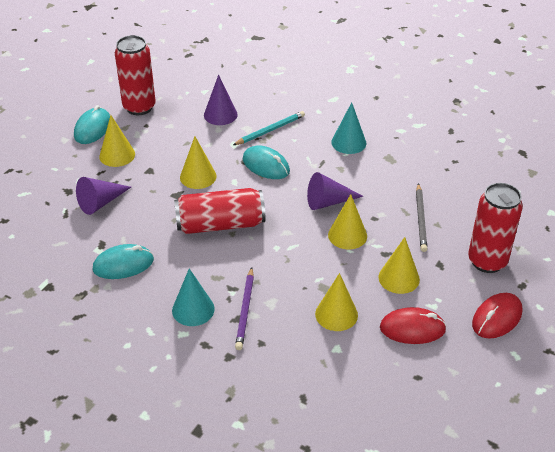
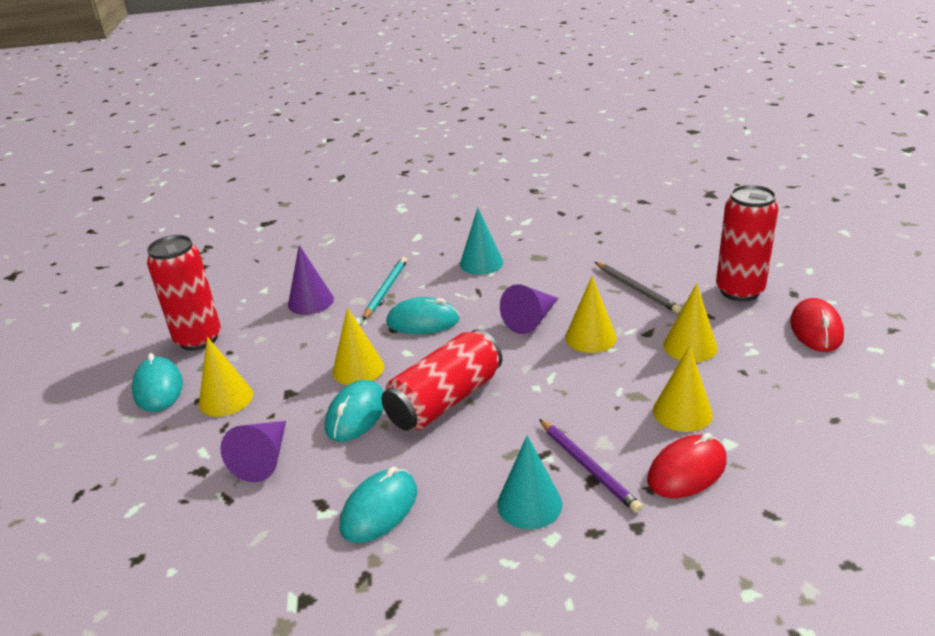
camera: 35 degrees left, 10 degrees down
red mouse [380,307,446,344] -> red mouse moved to [647,433,727,498]
none -> turquoise mouse [325,380,384,442]

